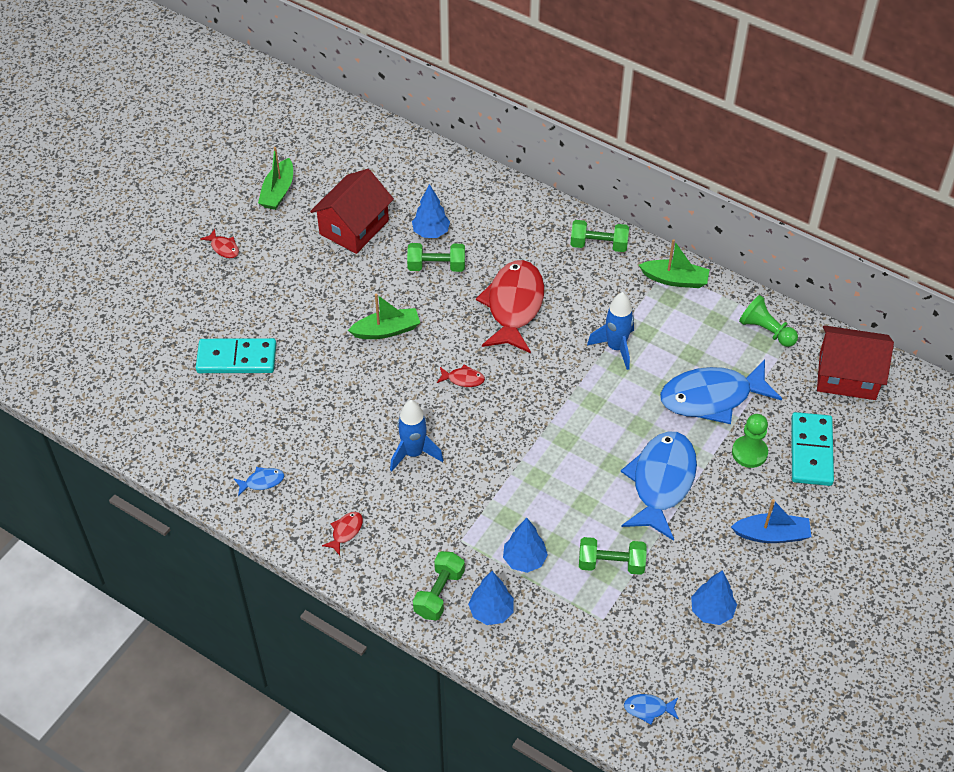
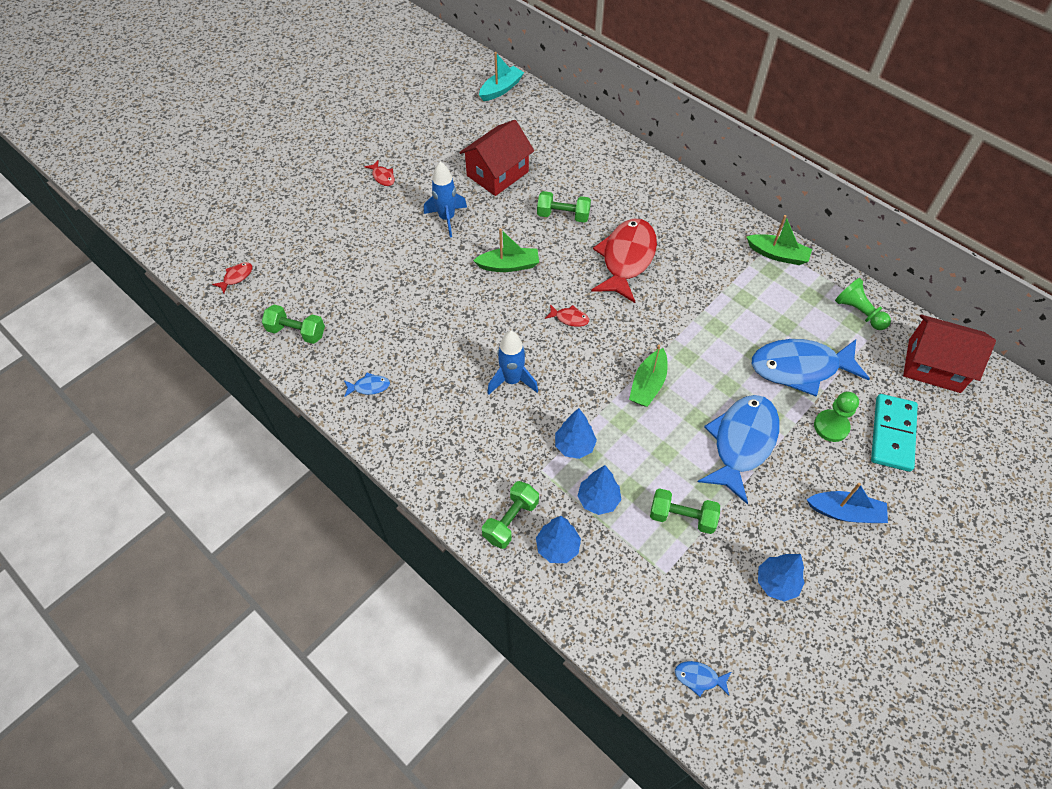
camera: 10 degrees right, 5 degrees up
turquoise domino [196,338,276,373] -> none
green boat [258,147,293,210] -> green boat moved to [629,345,667,407]
red fish [322,512,363,555] -> red fish moved to [212,262,252,294]
blue tree [412,184,450,238] -> blue tree moved to [555,408,597,459]
green dumbbell [570,220,629,252] -> green dumbbell moved to [262,305,325,344]
blue rocket [587,292,634,370] -> blue rocket moved to [424,162,467,237]
none -> turquoise boat [479,52,524,101]

